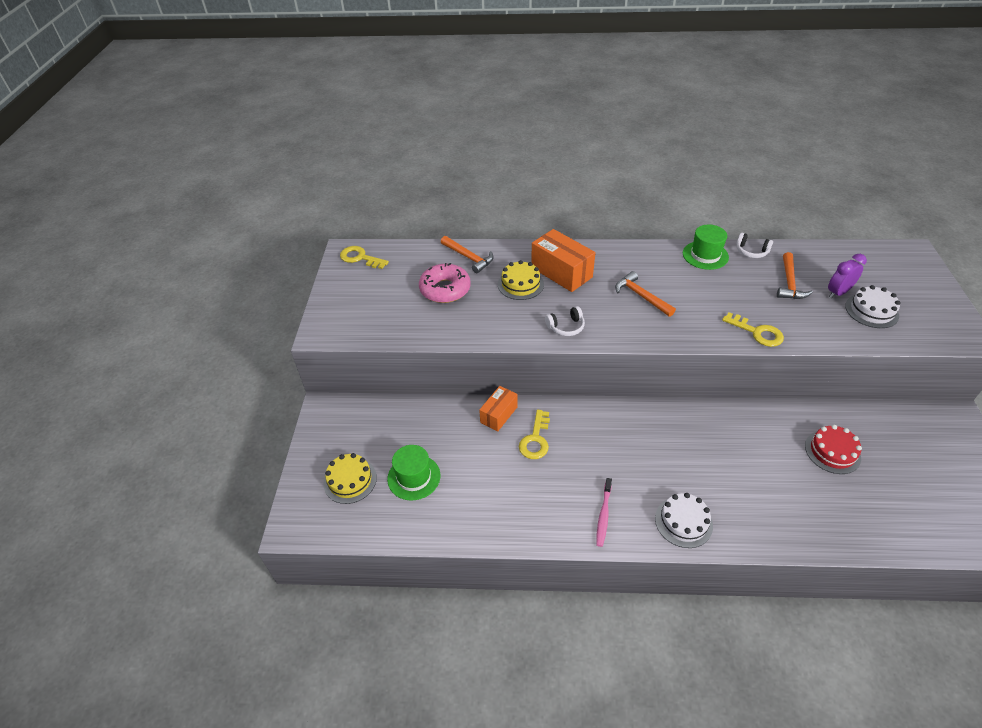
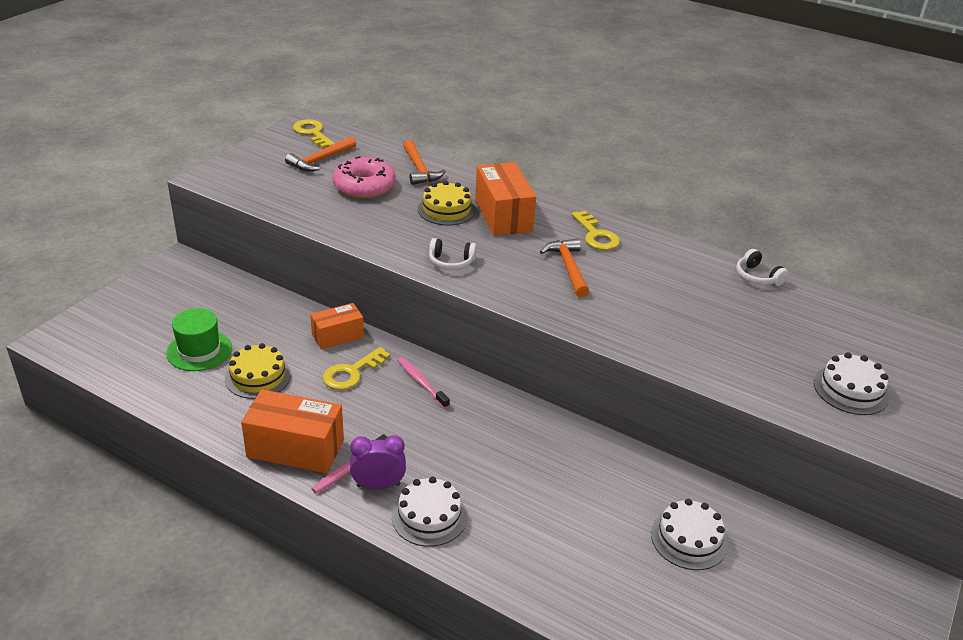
camera: 25 degrees right, 10 degrees down
yellow cake [323,453,377,504] -> yellow cake moved to [225,343,291,399]
green hat [683,225,729,270] -> none
yellow key [722,312,784,347] -> yellow key moved to [572,211,620,250]
orange hammer [777,252,813,299] -> orange hammer moved to [285,136,356,172]
red cake [805,425,862,474] -> white cake [651,499,728,570]
purple clock [828,254,867,298] -> purple clock moved to [350,435,406,489]
none -> orange box [241,389,344,474]
none -> pink toothbrush [397,357,450,409]

